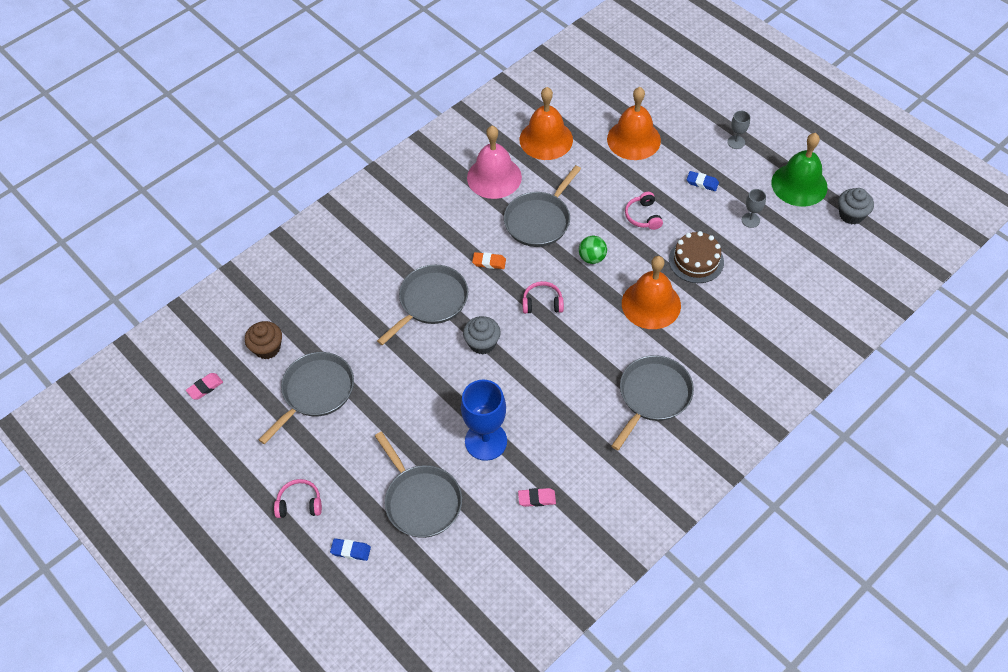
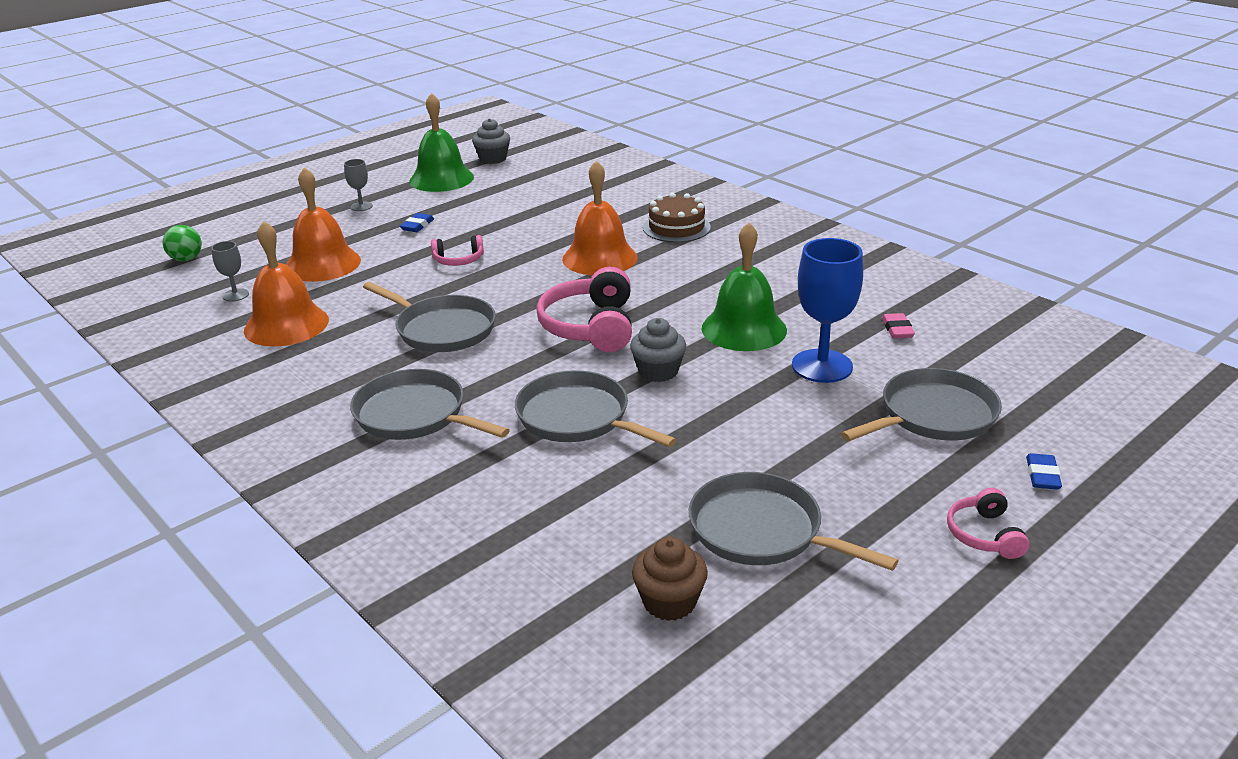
camera: 90 degrees left, 25 degrees down
pink eraser [186,373,223,399] -> none
pink bell [467,126,522,199] -> none
orange eraser [472,252,506,269] -> none
pink headphones [522,281,564,314] -> pink headphones [536,267,632,352], size x1.85
green ball [579,236,607,264] -> green ball moved to [163,225,202,261]
grey pan [611,355,694,450] -> grey pan moved to [350,369,510,440]
brown cake [669,231,724,283] -> brown cake moved to [643,193,711,243]
grey goblet [742,189,766,228] -> grey goblet moved to [211,241,249,301]
none -> green bell [702,222,787,351]

